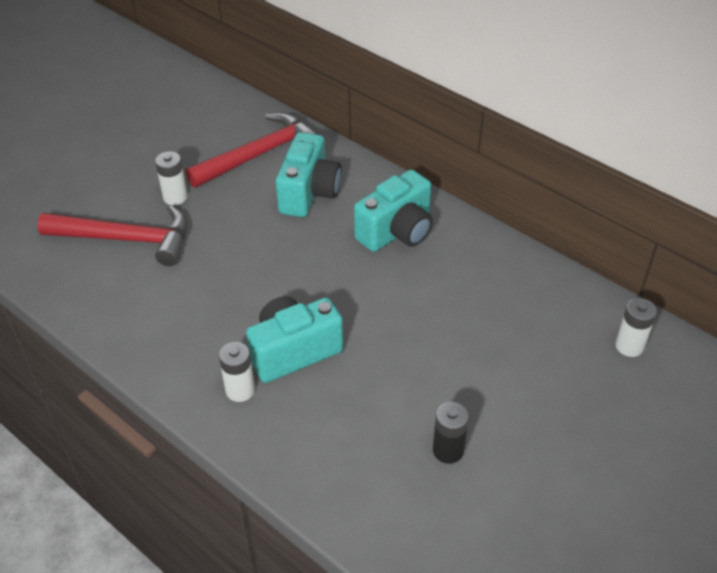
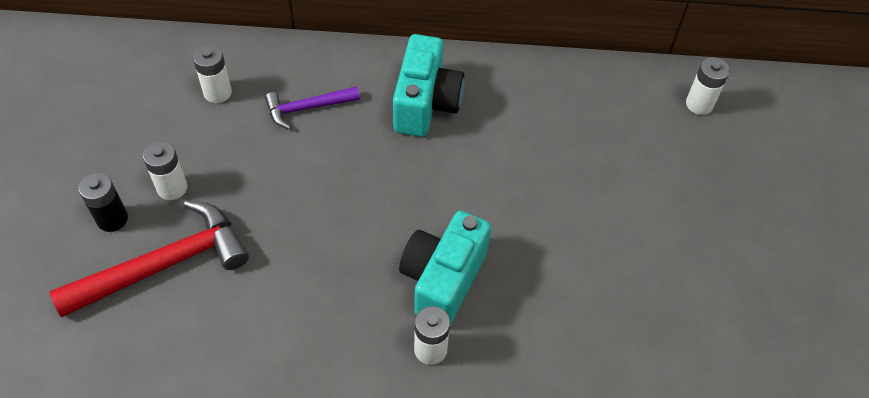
camera: 40 degrees left, 10 degrees up
red hammer [185,112,320,188] -> white battery [193,44,232,103]
turquoise camera [276,132,342,217] -> purple hammer [265,86,360,129]
black battery [433,402,469,464] -> black battery moved to [78,172,128,232]

